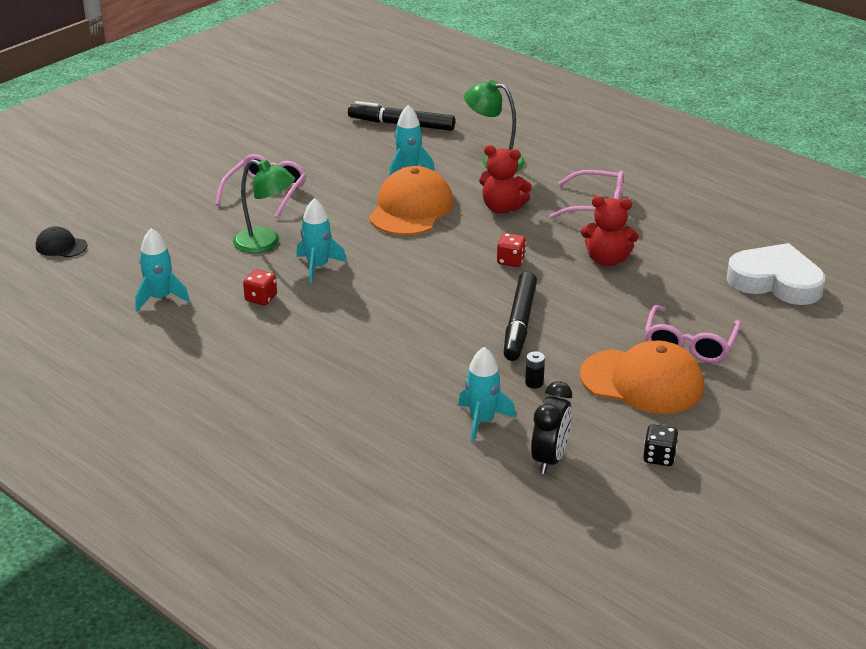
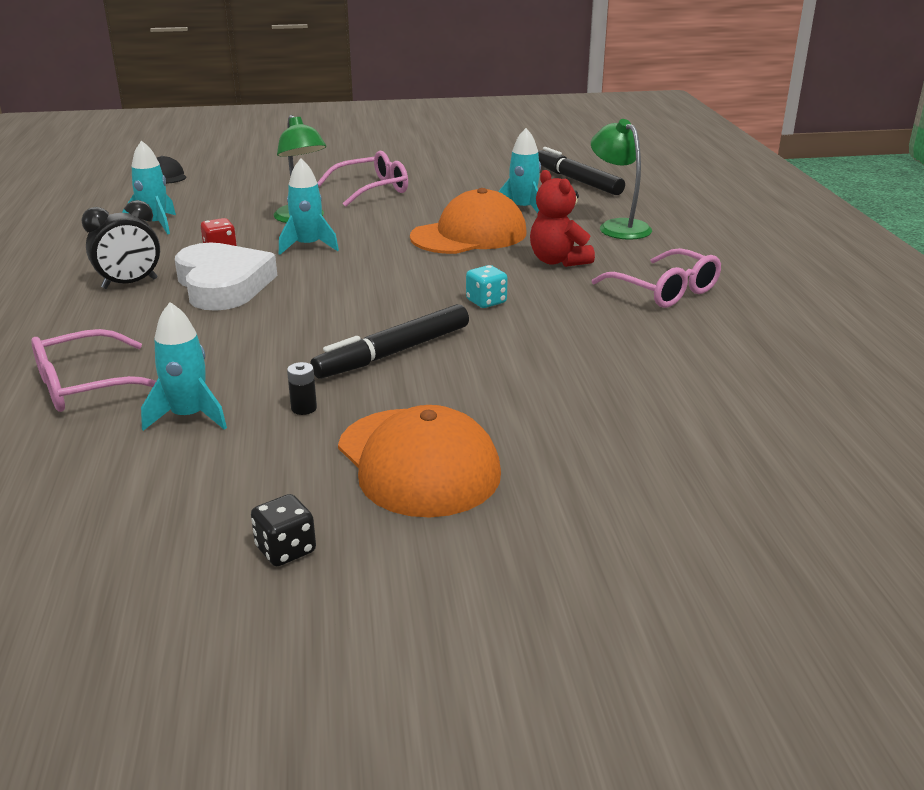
camera: 40 degrees right, 5 degrees down
red dice [497,233,526,267] -> turquoise dice [466,265,508,308]
black clock [531,381,572,474] -> black clock moved to [81,200,160,289]
red teddy bear [581,196,639,266] -> none
pink glasses [644,305,741,363] -> pink glasses moved to [31,329,156,412]
white heart [726,243,825,305] -> white heart moved to [175,243,277,311]

